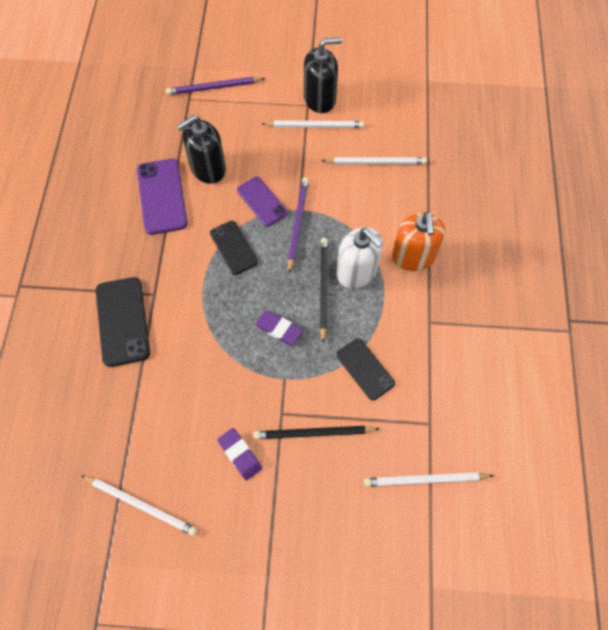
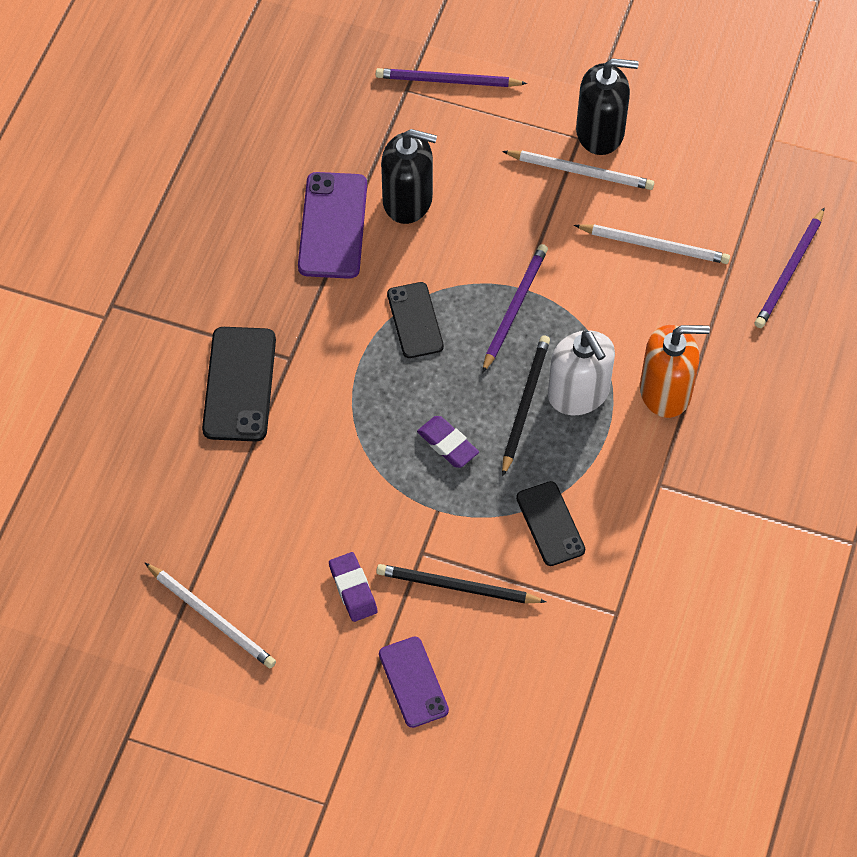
camera: 15 degrees right, 5 degrees down
black soap dispenser [177,115,226,184] -> black soap dispenser turned 150 degrees counterclockwise [381,129,437,224]
purple phone [237,177,288,227] -> purple phone moved to [379,637,449,728]
white pencil [364,472,494,487] -> none
orange soap dispenser [392,212,445,271] -> orange soap dispenser turned 105 degrees counterclockwise [640,325,710,418]
none -> purple pencil [755,208,824,328]

